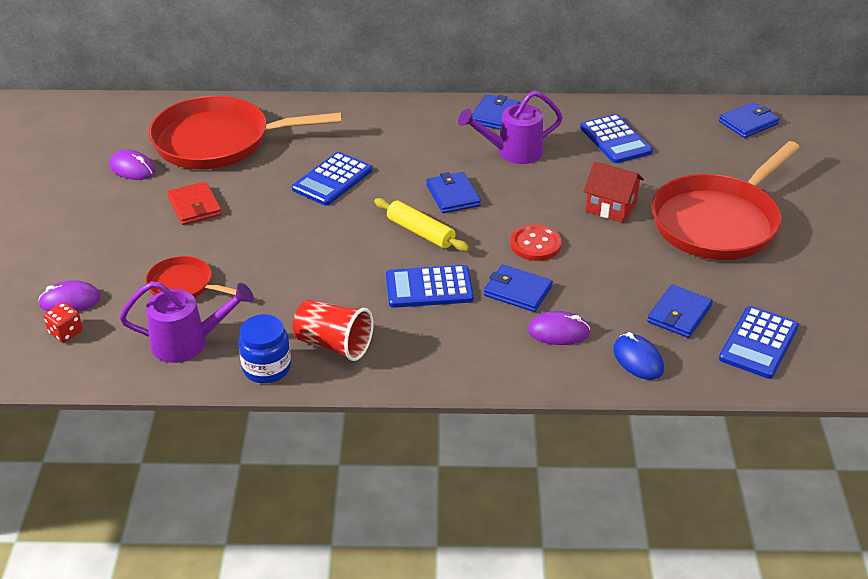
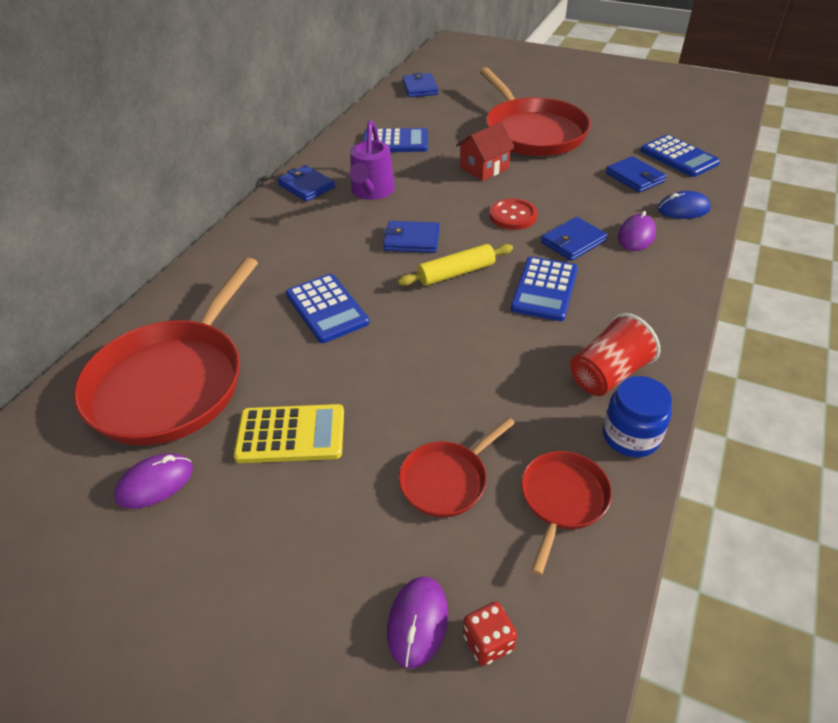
camera: 65 degrees left, 5 degrees up
purple watering can [119,281,254,363] -> red pan [521,451,612,575]
red wallet [167,181,222,225] -> yellow calculator [234,404,344,463]

